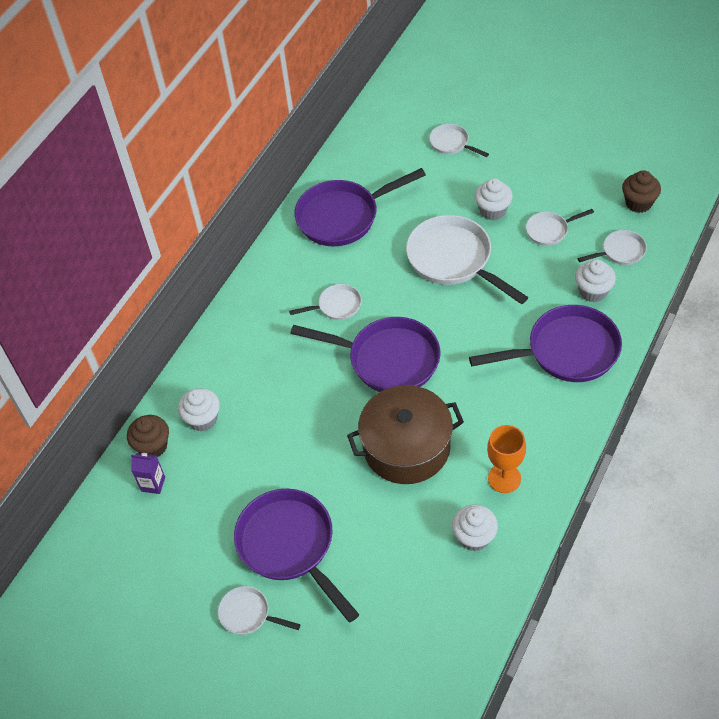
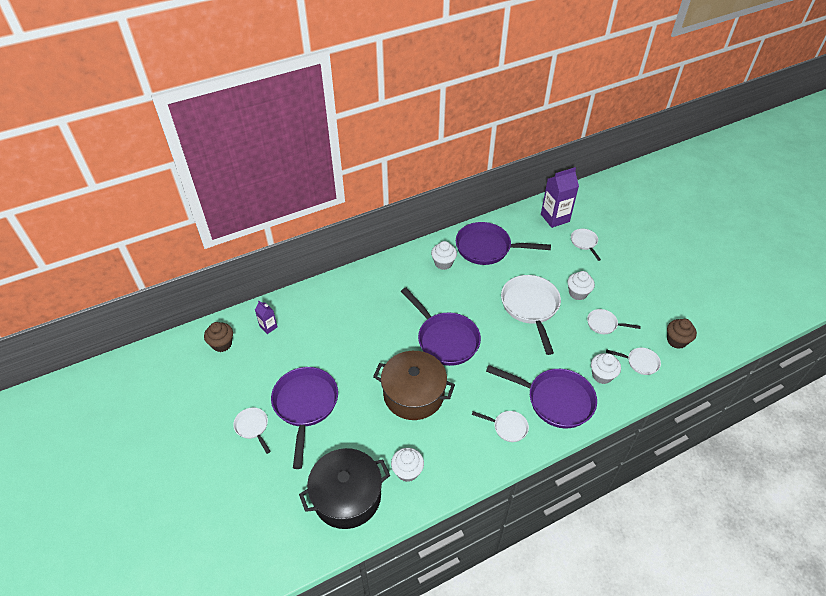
camera: 30 degrees right, 5 degrees down
brown cupcake [127,415,169,457] -> brown cupcake moved to [204,322,233,352]
white cupcake [178,388,220,431] -> white cupcake moved to [431,241,457,270]
white pan [289,284,362,320] -> white pan moved to [472,411,529,442]
orange goblet [487,425,526,493] -> none
none -> black pot [299,448,390,529]
none -> purple carton [541,167,579,228]

